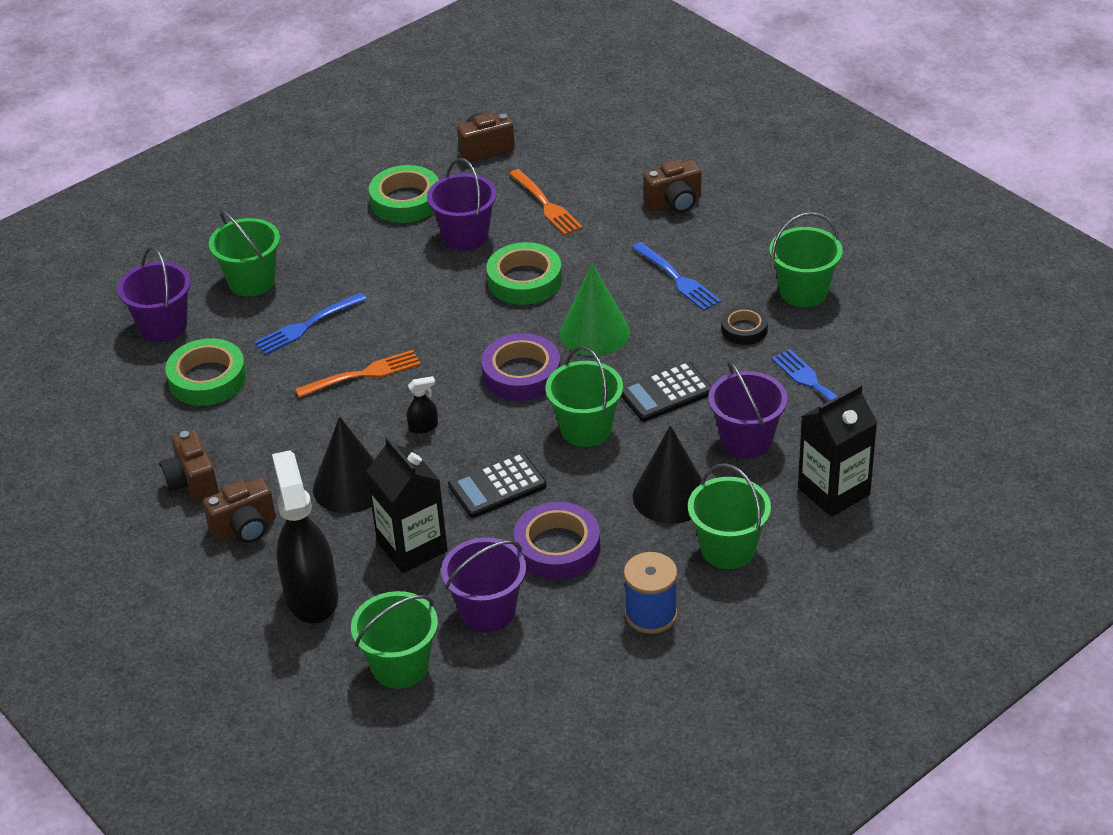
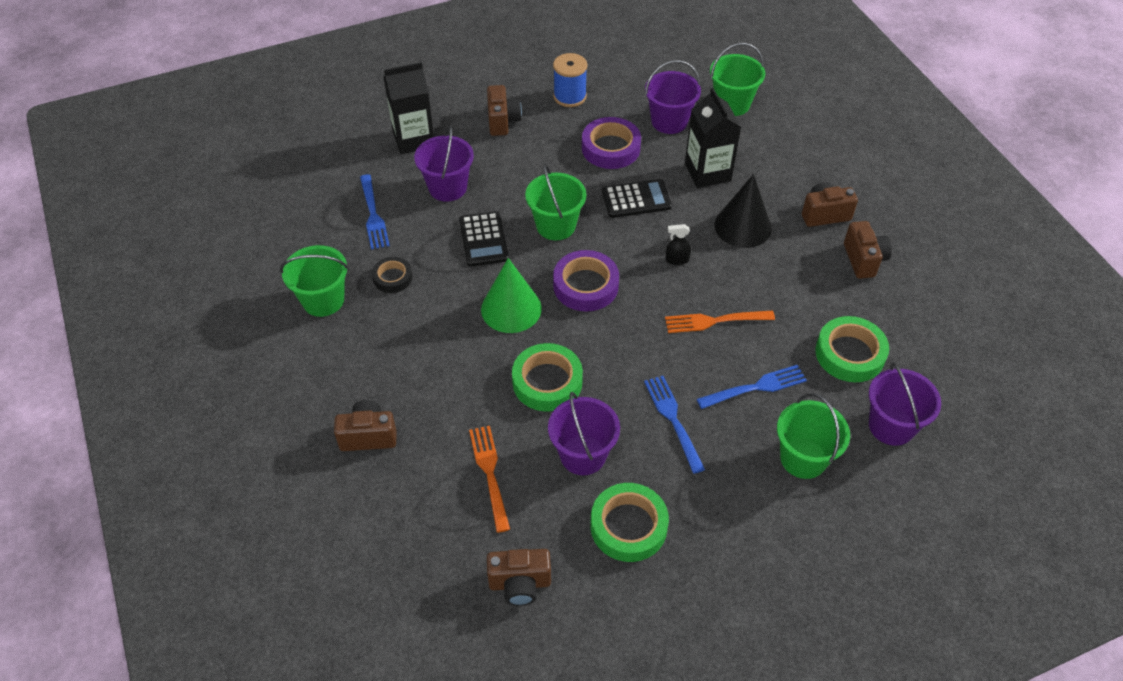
camera: 165 degrees left, 10 degrees up
black spray bottle [272,450,338,623] -> none
black calculator [621,361,712,421] -> black calculator turned 90 degrees clockwise [459,211,509,267]
blue fork [632,242,721,311] -> blue fork moved to [644,376,705,474]
black cone [633,425,702,524] -> none
green bucket [688,463,771,569] -> brown camera [487,85,522,136]

